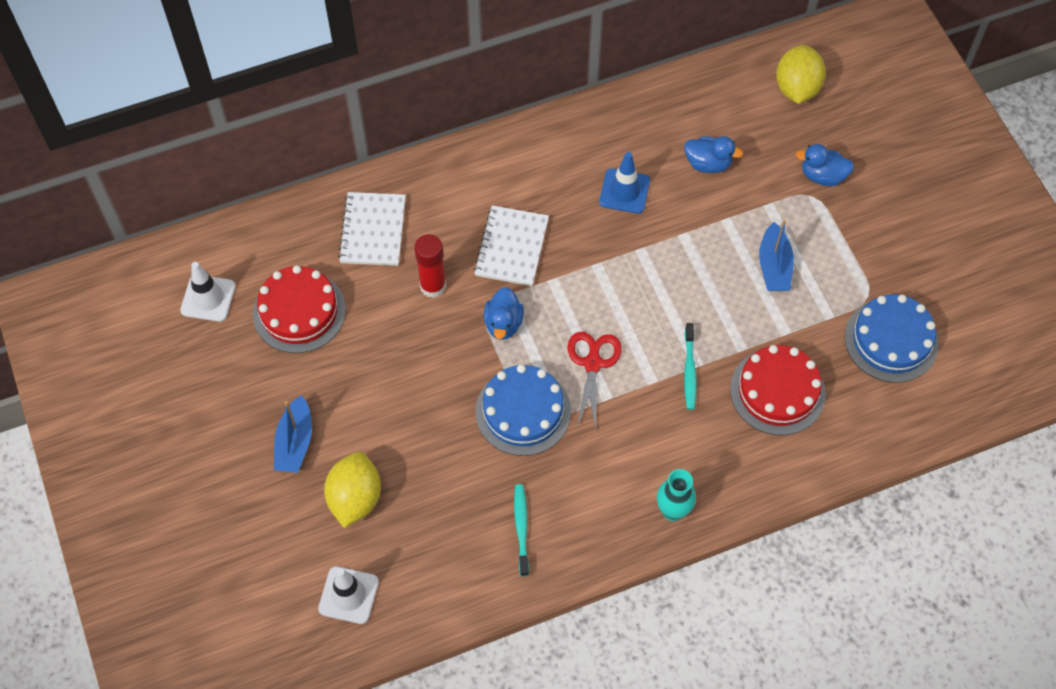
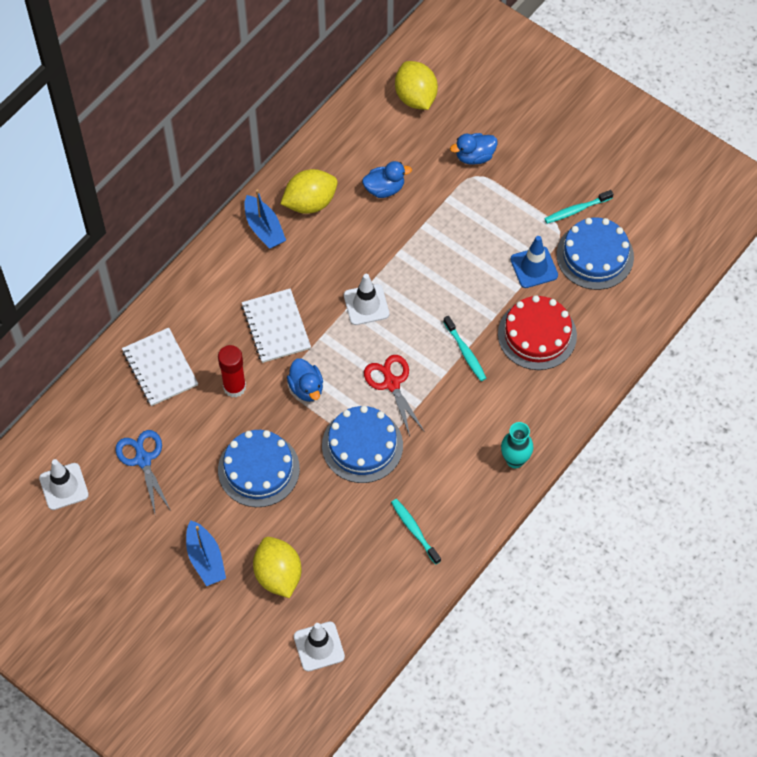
camera: 30 degrees left, 0 degrees up
red cake [253,265,346,353] -> blue scissors [115,430,171,513]
blue traffic cone [599,152,650,214] -> blue traffic cone moved to [510,236,558,288]
blue boat [759,220,794,291] -> blue boat moved to [244,189,286,249]
none -> blue cake [218,430,300,507]
none -> yellow lemon [281,169,338,214]
none -> white traffic cone [344,274,389,325]
none -> turquoise toothbrush [544,190,613,224]

